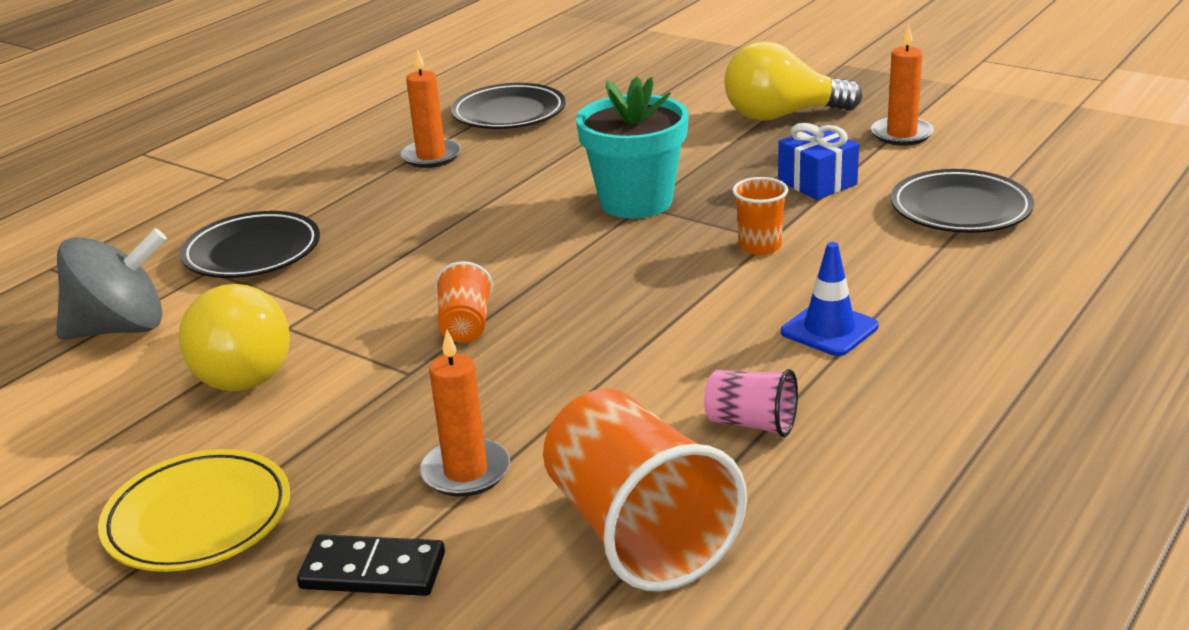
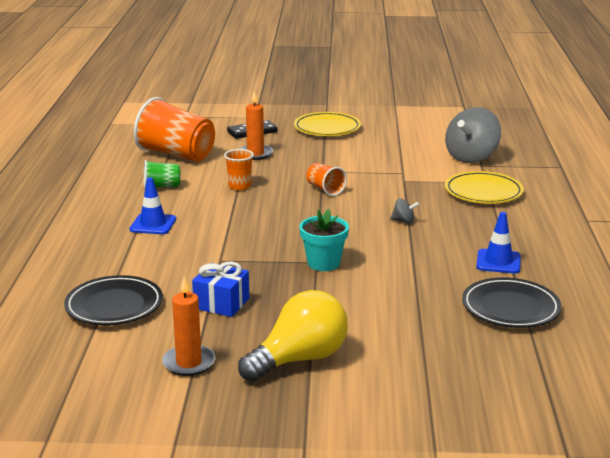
camera: 145 degrees right, 5 degrees down
yellow light bulb [178,284,290,391] -> none
black plate [180,211,320,278] -> yellow plate [445,171,524,204]
orange candle [400,49,461,168] -> blue traffic cone [476,212,521,274]
turquoise flower pot [576,77,689,218] -> turquoise flower pot [299,208,349,271], size x0.66
pink cup [704,369,798,437] -> green cup [144,160,180,189]
orange cup [732,177,788,255] -> orange cup moved to [224,149,254,190]
none -> grey spinning top [390,198,420,224]

